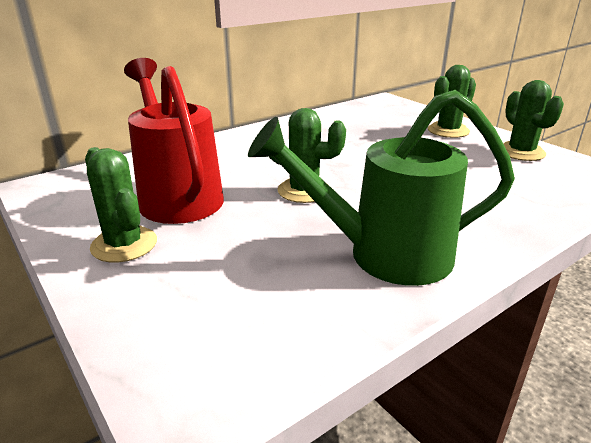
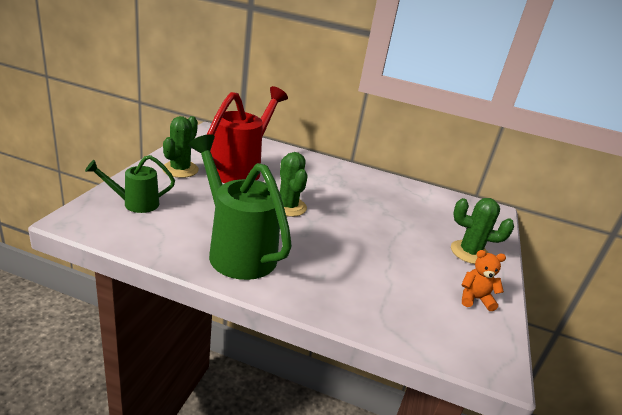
camera: 50 degrees right, 0 degrees up
green cactus [503,80,564,161] -> orange teddy bear [461,250,506,311]
none -> green watering can [85,155,175,213]

